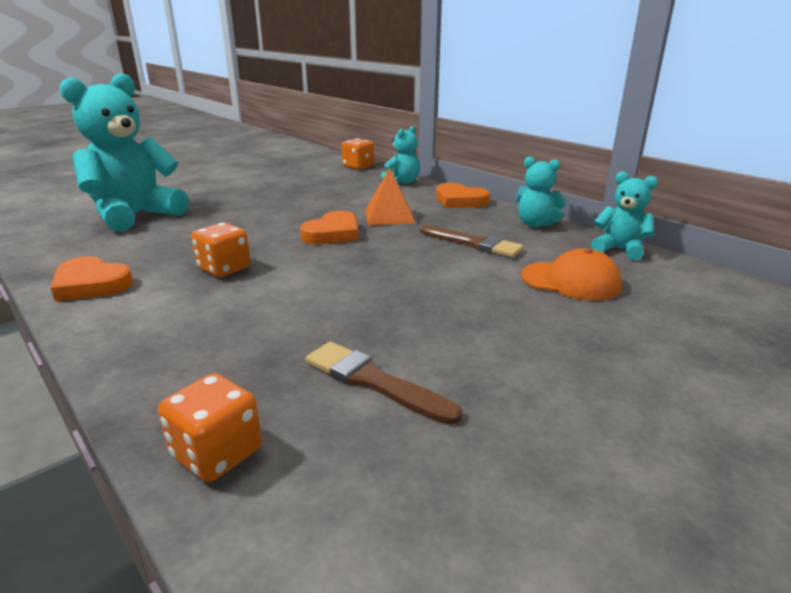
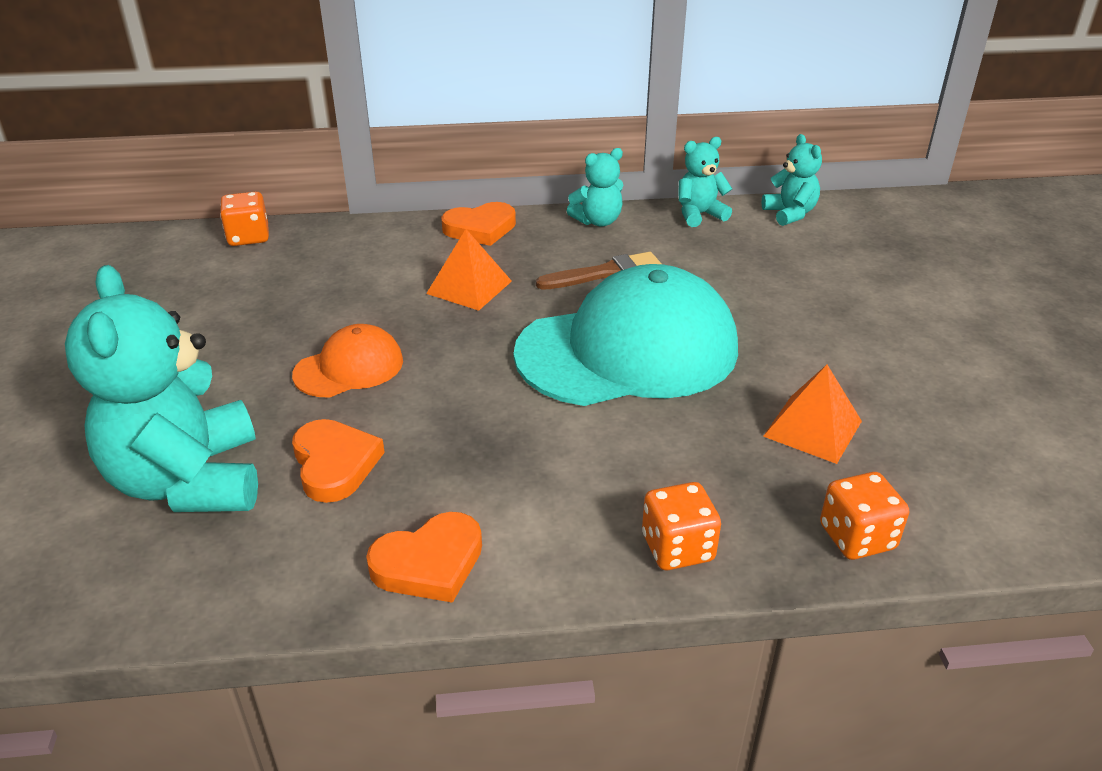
camera: 55 degrees left, 10 degrees up
orange dice [191,222,251,277] -> orange dice moved to [642,482,721,570]
orange heart [300,211,358,244] -> orange heart moved to [292,419,385,503]
brown brush [306,342,462,425] -> orange pyramid [763,365,862,464]
turquoise teddy bear [381,126,420,185] -> turquoise teddy bear moved to [762,134,822,226]
orange cap [521,248,622,300] -> orange cap moved to [292,324,403,397]
none -> turquoise cap [514,264,738,406]

